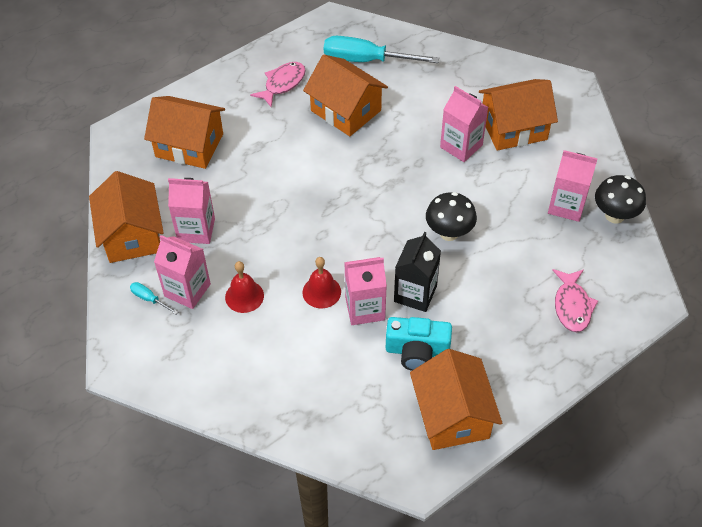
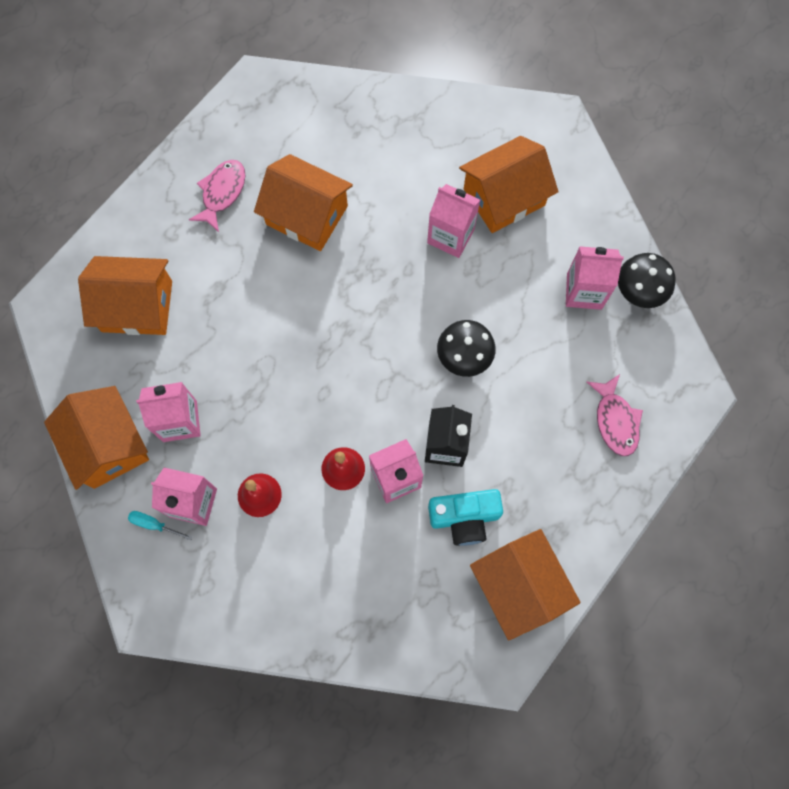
camera: 15 degrees left, 20 degrees up
turquoise screwdriver [324,36,439,63] -> none

